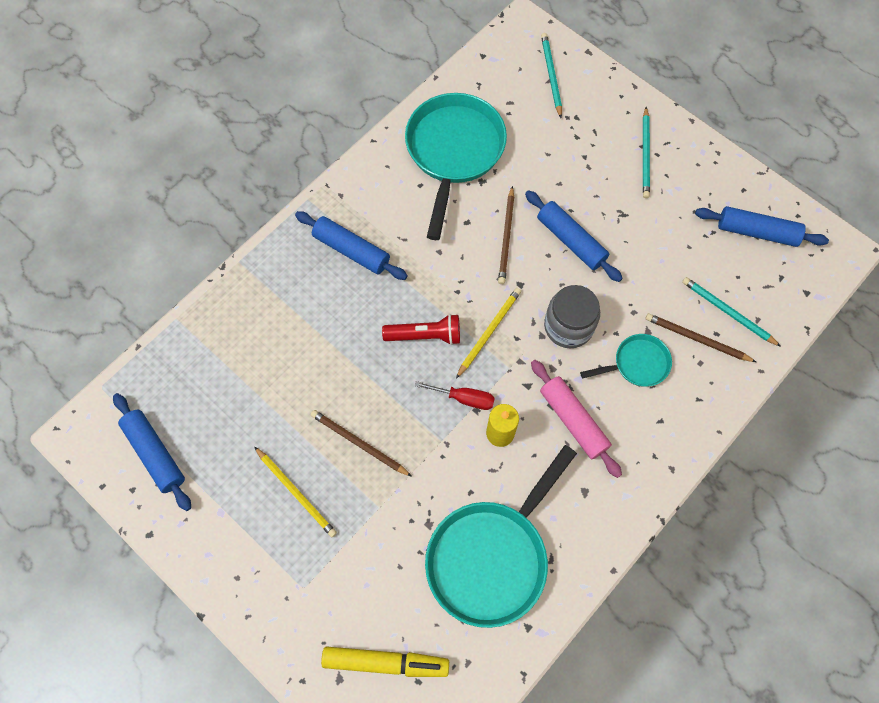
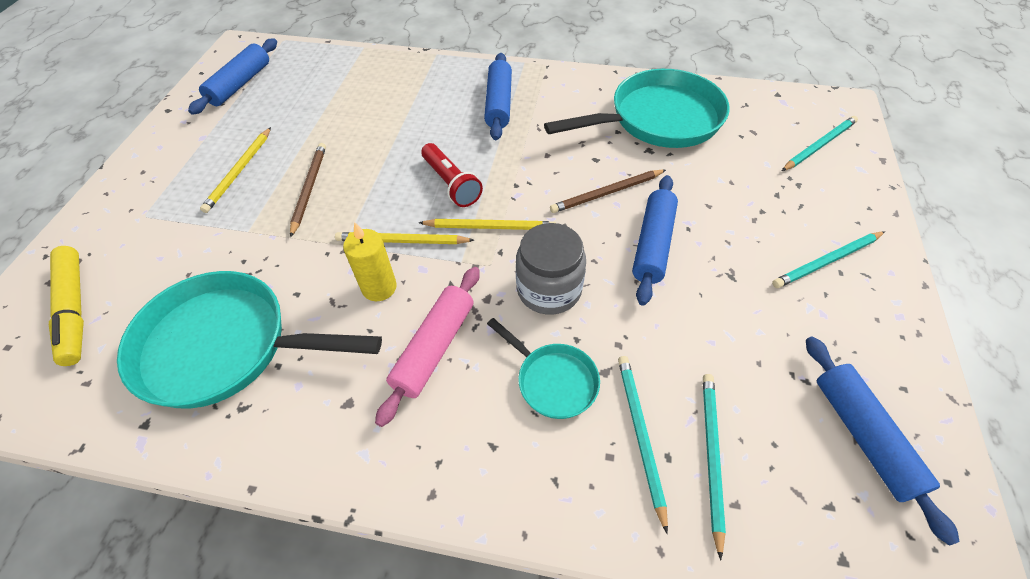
camera: 60 degrees right, 15 degrees down
red screwdriver [415,381,495,410] -> yellow pencil [335,232,474,244]
brown pencil [645,313,756,362] -> turquoise pencil [618,356,668,533]

